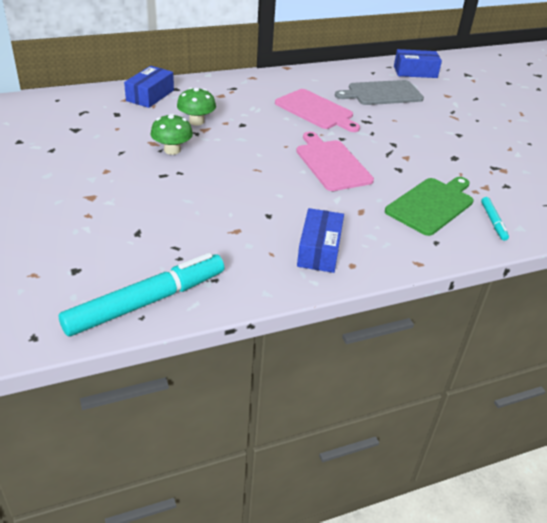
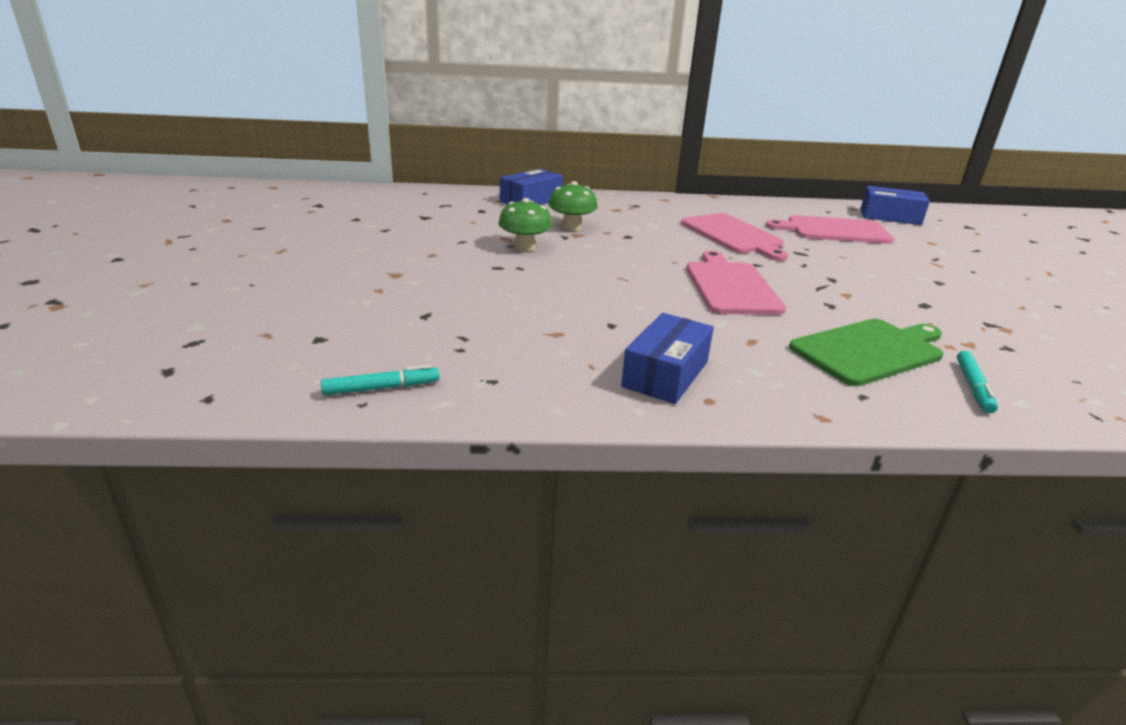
camera: 20 degrees right, 10 degrees down
turquoise marker [59,253,224,336] -> turquoise marker [321,365,439,395], size x0.45
grey cutting board [335,80,424,105] -> pink cutting board [766,215,894,244]

